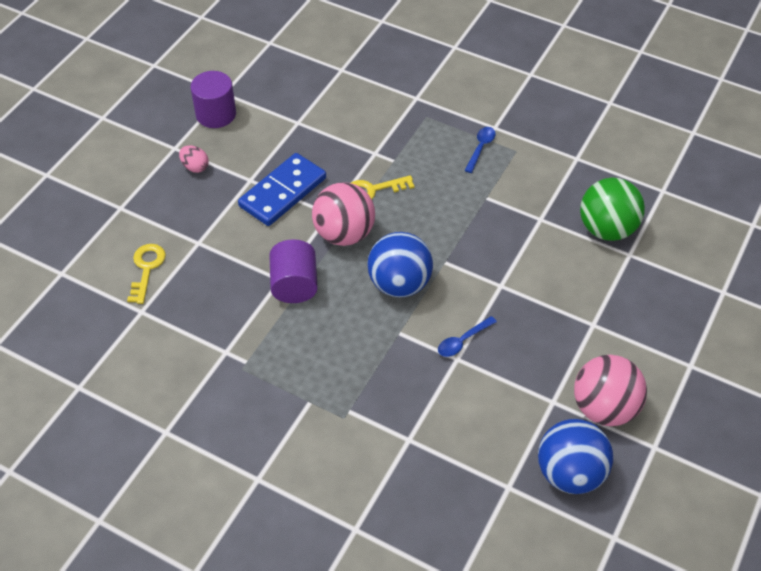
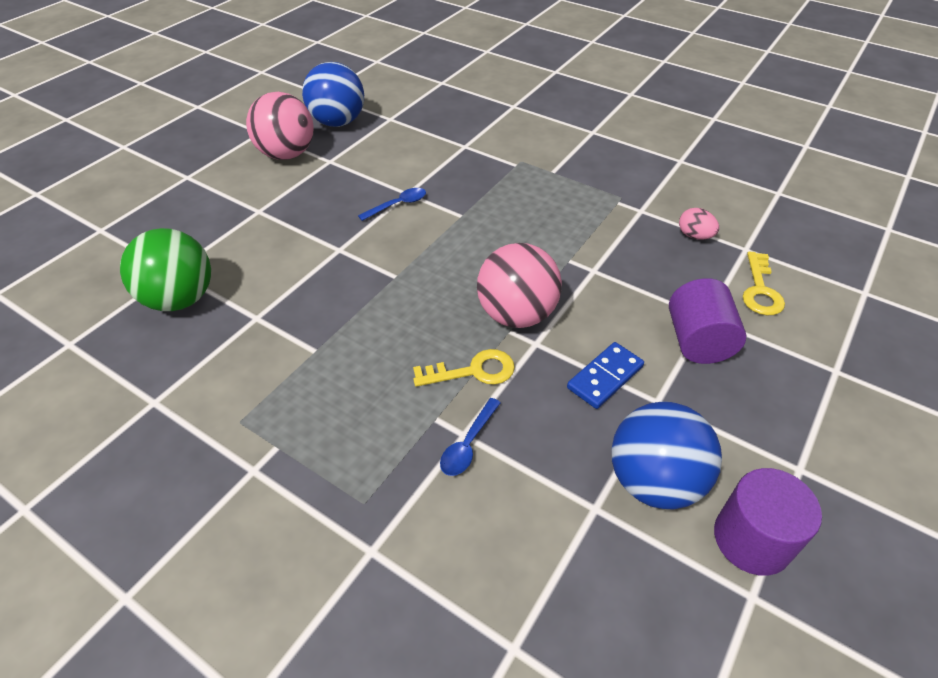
camera: 175 degrees left, 5 degrees down
pink egg [179,146,209,173] -> pink egg moved to [679,208,719,240]
blue domino [238,153,326,226] -> blue domino [567,342,644,409], size x0.62
purple cylinder [269,239,318,303] -> purple cylinder moved to [669,278,747,364]
blue ball [367,232,433,297] -> blue ball moved to [611,402,722,509]
blue spoon [464,127,496,173] -> blue spoon moved to [440,398,501,476]

